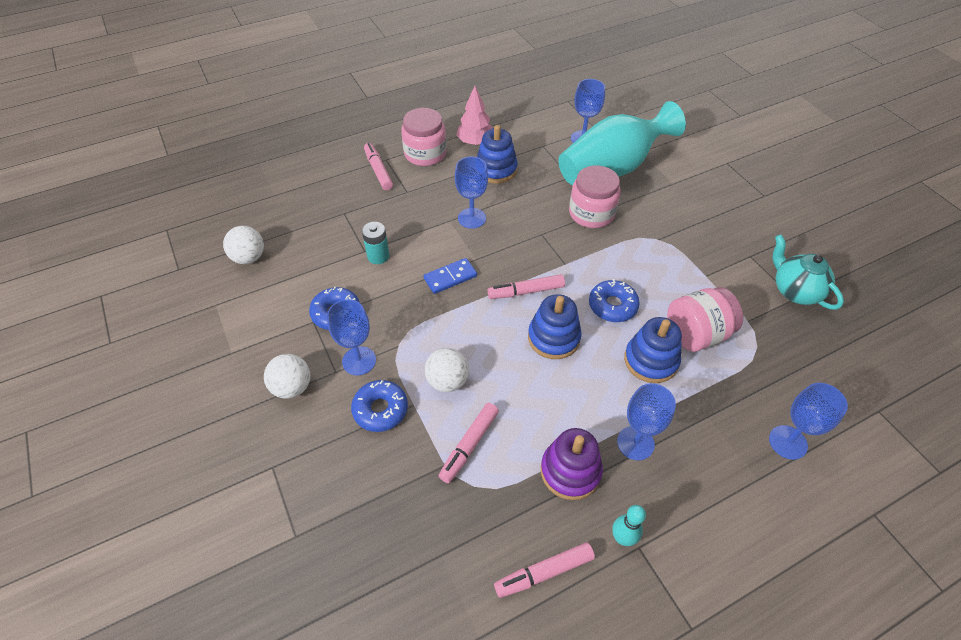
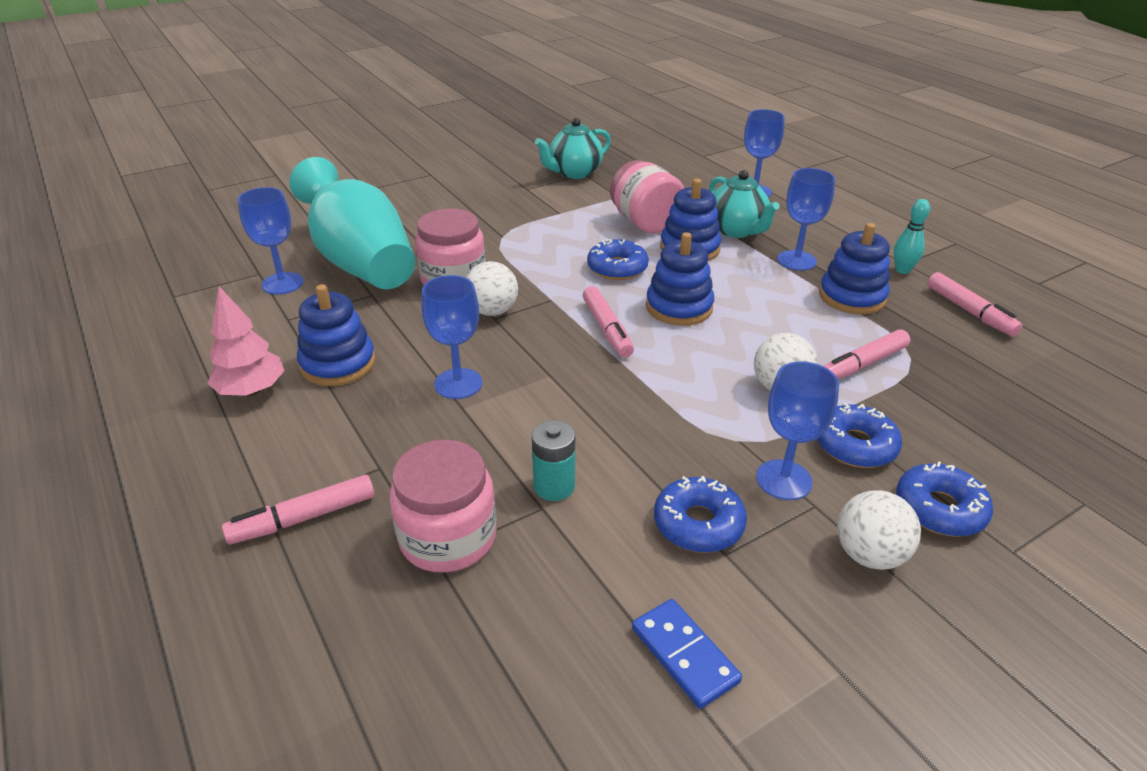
camera: 95 degrees left, 15 degrees down
white ball [223,226,264,264] -> white ball moved to [466,261,518,316]
pink jar [401,108,447,166] -> pink jar moved to [390,440,497,573]
blue domino [423,258,477,294] -> blue domino moved to [632,599,742,709]
pink marker [439,403,499,483] -> pink marker turned 120 degrees clockwise [824,329,910,379]
purple stacking toy [540,428,603,500] -> blue stacking toy [819,223,890,314]
none -> turquoise teapot [709,170,779,238]
none -> blue donut [896,461,993,537]

